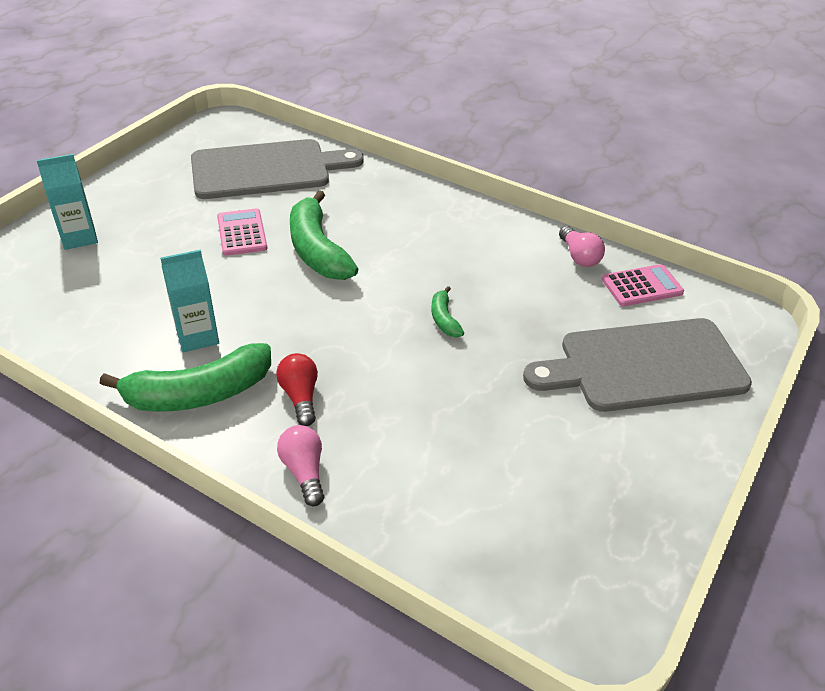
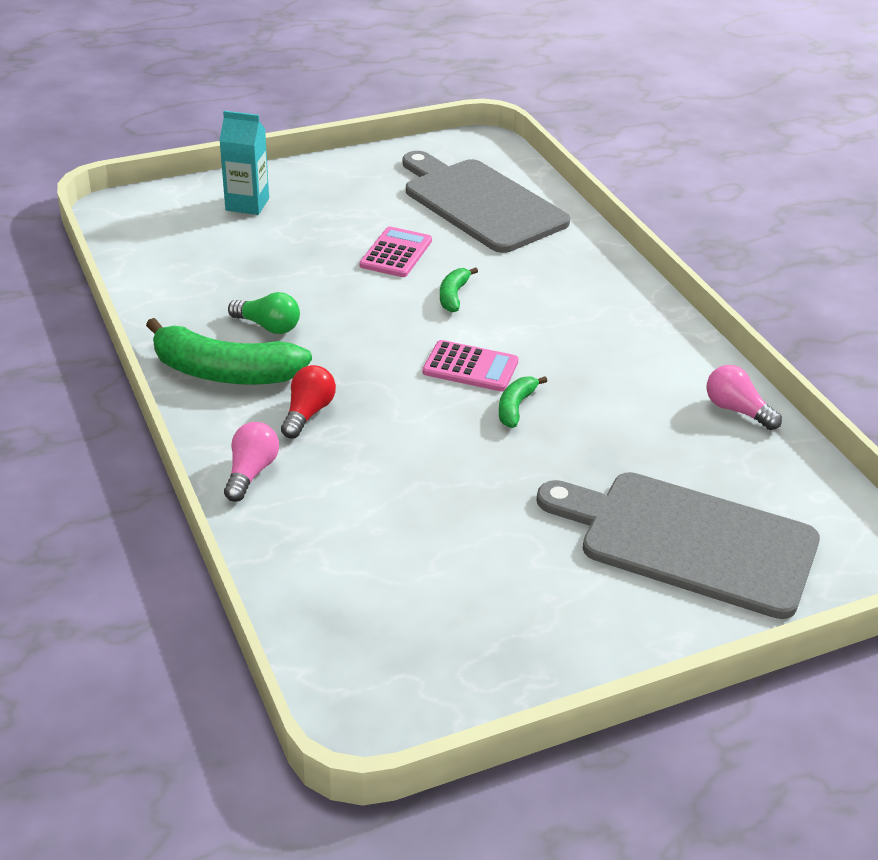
camera: 35 degrees right, 5 degrees down
turquoise carton [160,250,219,352] -> green light bulb [228,292,300,334]
grey cutting board [191,139,364,199] -> grey cutting board turned 150 degrees counterclockwise [403,151,570,253]
green banana [290,190,358,280] -> green banana [440,267,478,312], size x0.48
pink light bulb [559,226,605,267] -> pink light bulb turned 120 degrees clockwise [707,365,782,430]
pink calculator [602,264,684,306] -> pink calculator moved to [422,340,518,391]

